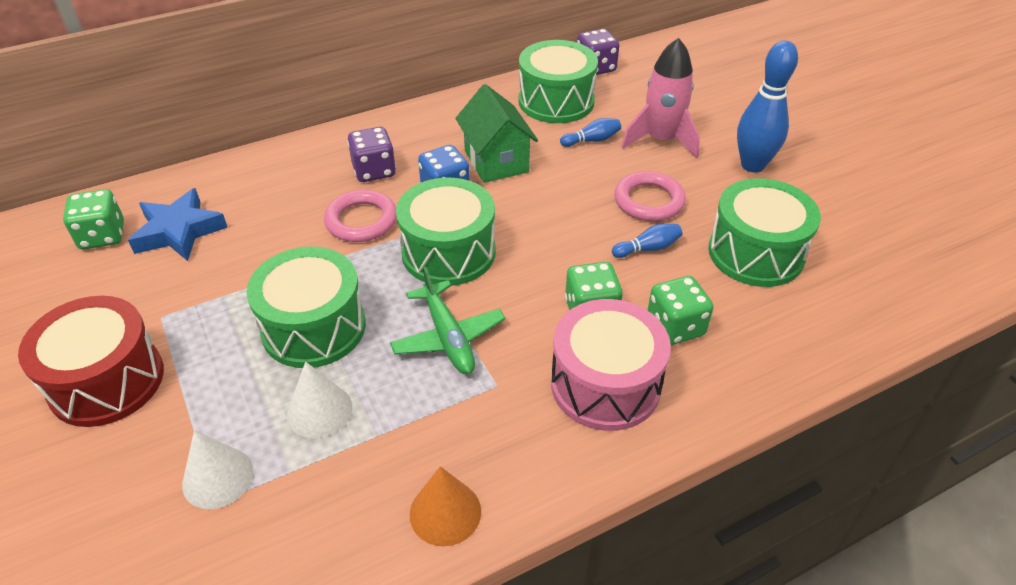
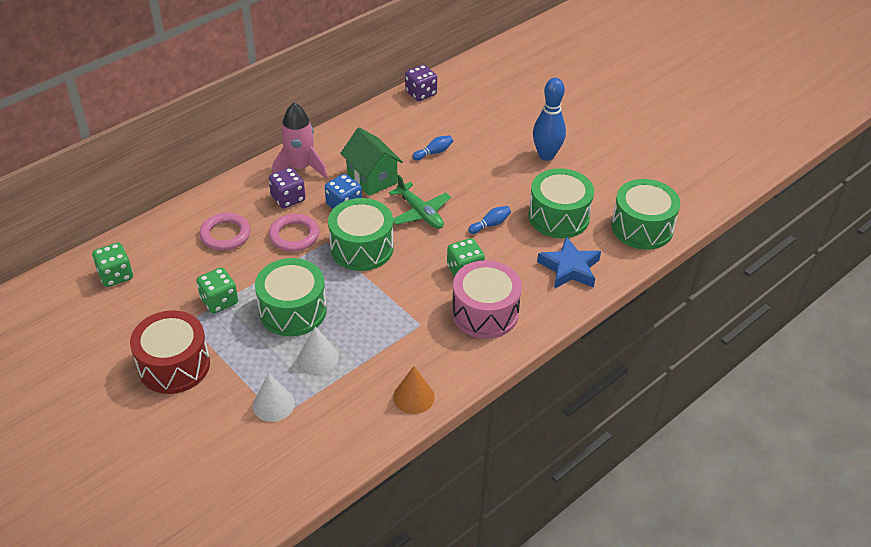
camera: 15 degrees left, 0 degrees up
blue star [128,188,228,261] -> blue star moved to [537,236,601,289]
green plane [390,266,505,374] -> green plane moved to [389,174,451,229]
green drum [518,40,598,123] -> green drum moved to [611,179,680,250]
pink ring [614,171,686,221] -> pink ring moved to [199,213,251,251]
pink rocket [621,38,700,159] -> pink rocket moved to [272,102,328,179]
green dice [647,276,714,345] -> green dice moved to [196,267,238,314]

